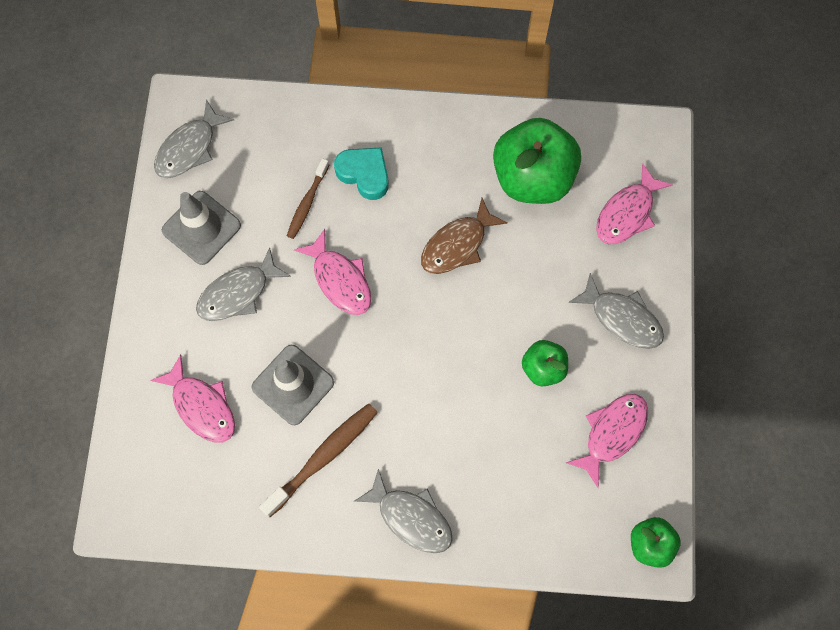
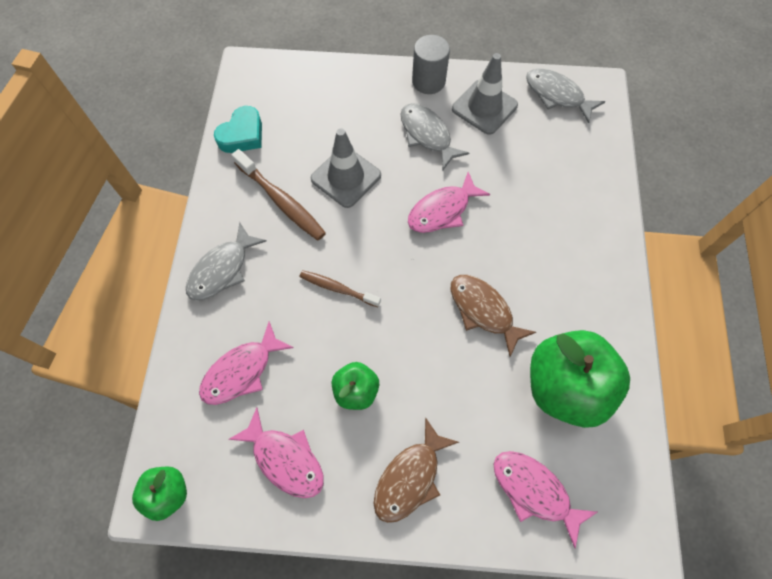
camera: 90 degrees right, 5 degrees down
pink fish [150,354,235,443] -> pink fish moved to [199,321,293,405]
brown toothbrush [287,158,329,239] -> brown toothbrush moved to [299,270,381,307]
turquoise heart [334,147,389,200] -> turquoise heart moved to [214,106,262,153]
grey fish [568,273,664,349] -> brown fish [374,417,459,523]
none -> grey cylinder [412,35,450,94]

